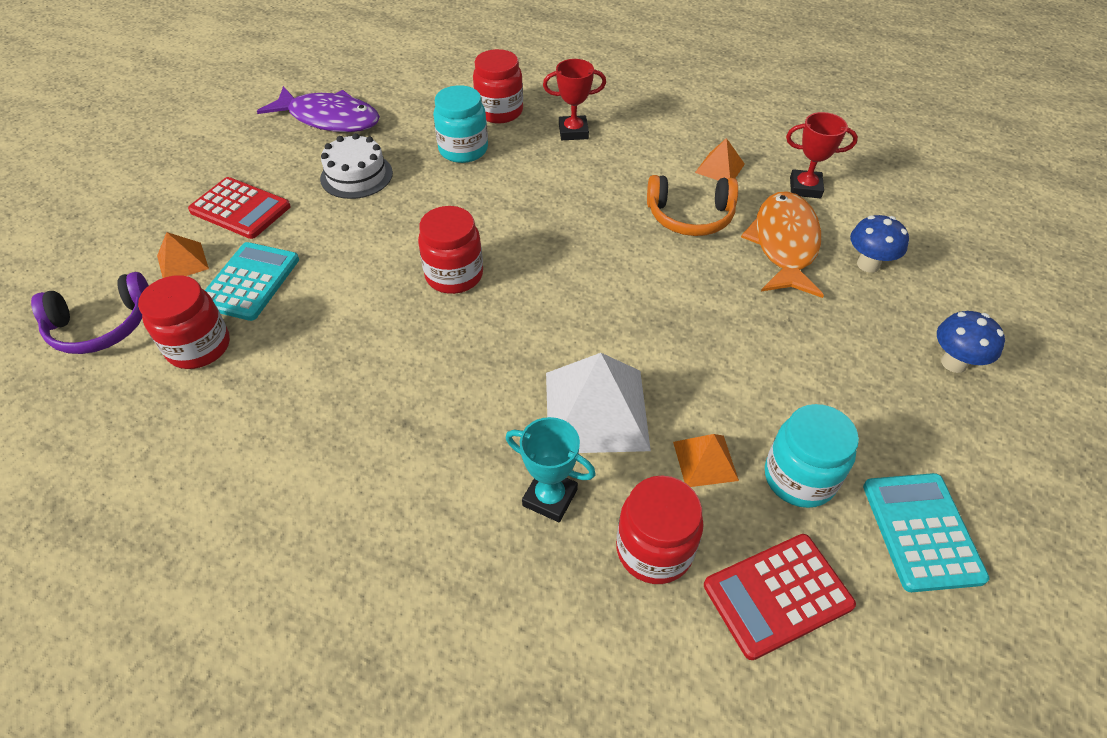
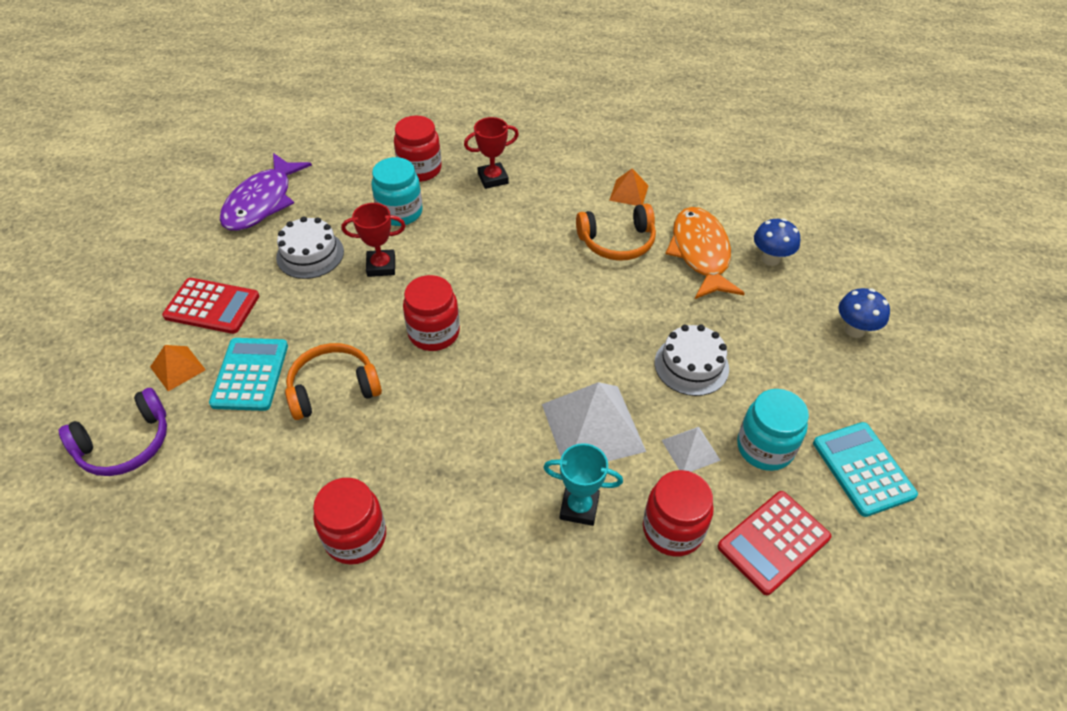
camera: 15 degrees left, 0 degrees up
red jar [138,275,230,369] -> red jar moved to [313,478,386,565]
purple fish [257,86,380,132] -> purple fish turned 105 degrees clockwise [220,153,312,231]
orange pyramid [673,434,739,487] -> white pyramid [662,427,721,472]
red trophy [786,112,858,198] -> red trophy moved to [342,203,406,277]
none -> orange headphones [285,343,382,420]
none -> white cake [655,325,729,396]

